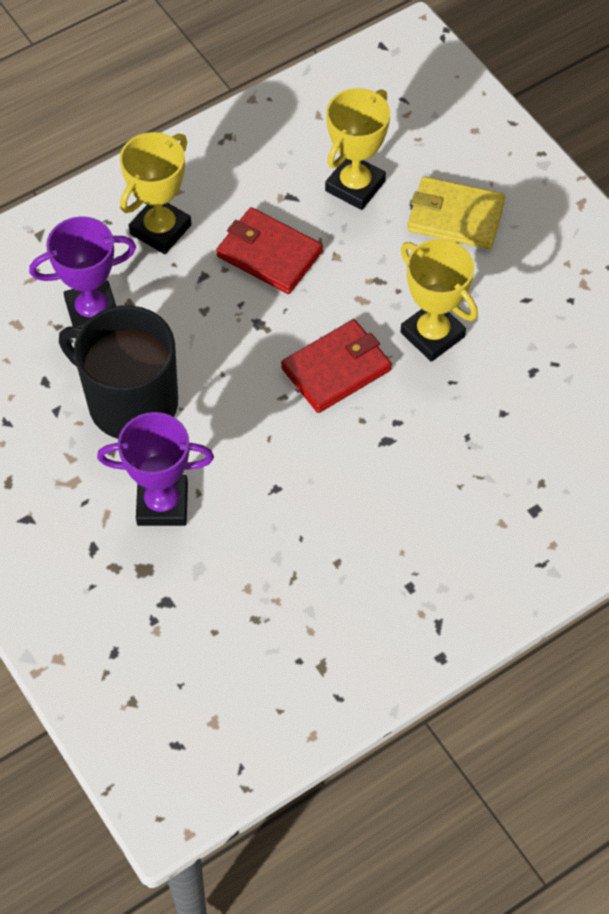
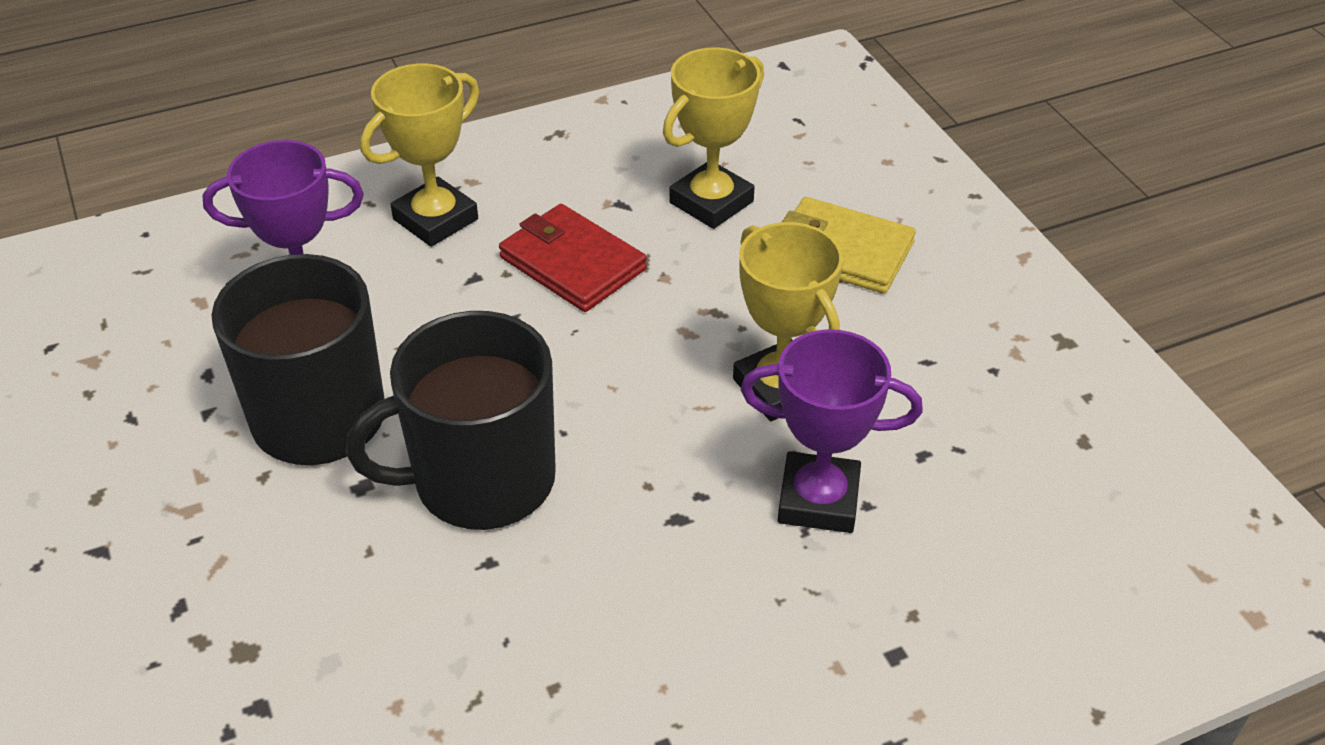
camera: 10 degrees right, 15 degrees down
purple trophy [97,412,214,526] -> purple trophy moved to [741,329,923,533]
red wallet [281,319,392,413] -> none
none -> black mug [346,311,556,530]

